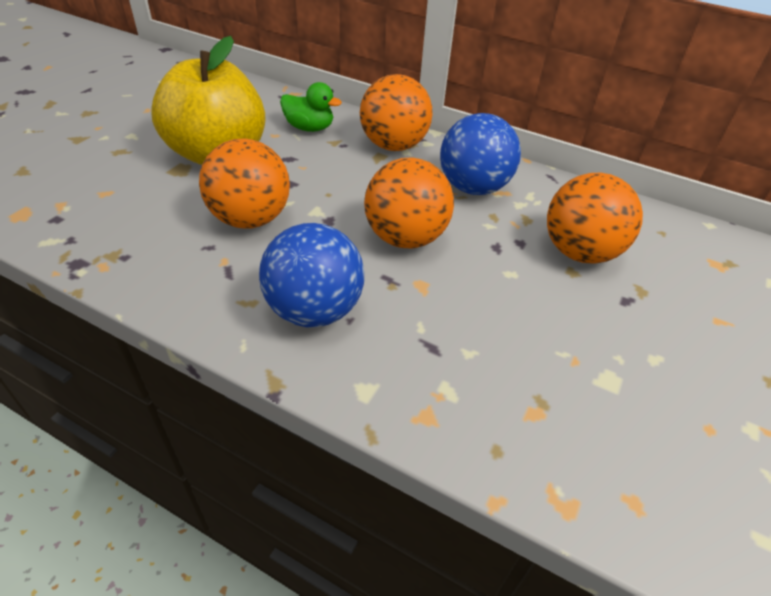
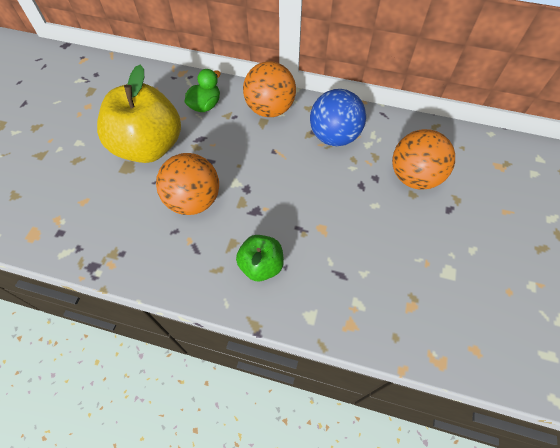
camera: 10 degrees left, 15 degrees up
blue ball [259,223,364,327] -> green apple [236,235,284,281]
green duck [280,82,342,132] -> green duck turned 60 degrees counterclockwise [185,69,221,112]
orange ball [364,157,454,248] -> none

